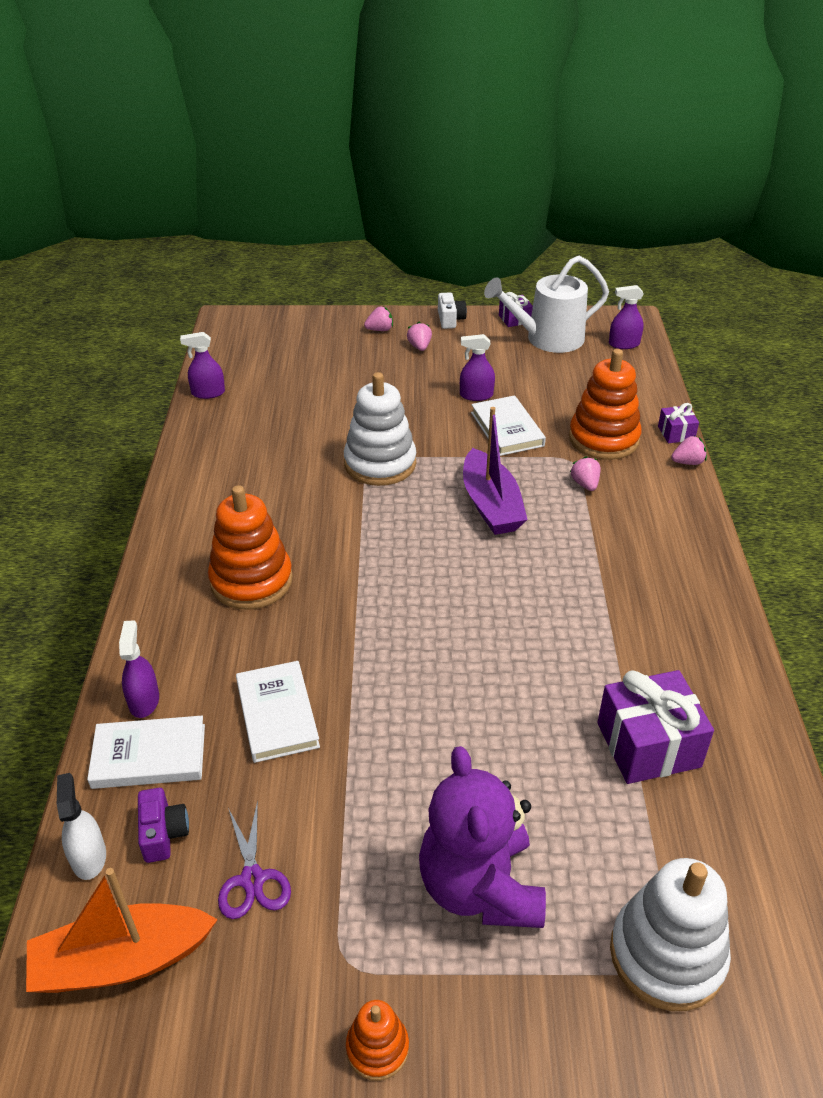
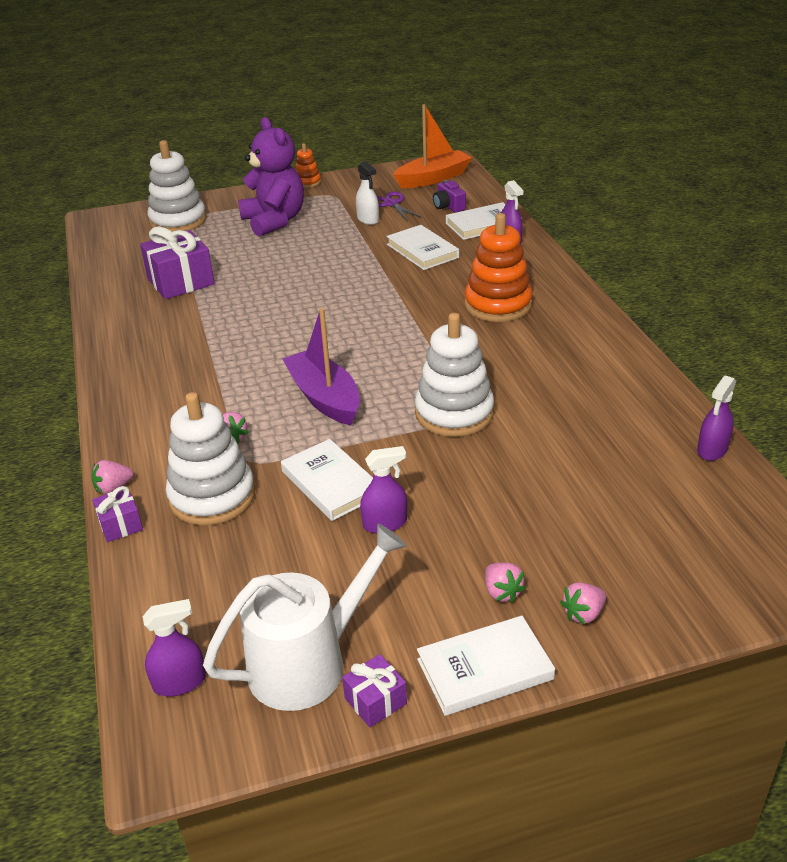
camera: 165 degrees right, 5 degrees down
white spray bottle [57,773,106,880] -> white spray bottle moved to [356,161,379,225]
purple spray bottle [180,332,225,399] -> purple spray bottle turned 150 degrees clockwise [697,375,736,461]
white camera [438,292,467,329] -> white book [417,616,555,716]
orange stacking toy [569,349,642,460] -> white stacking toy [166,392,255,525]

